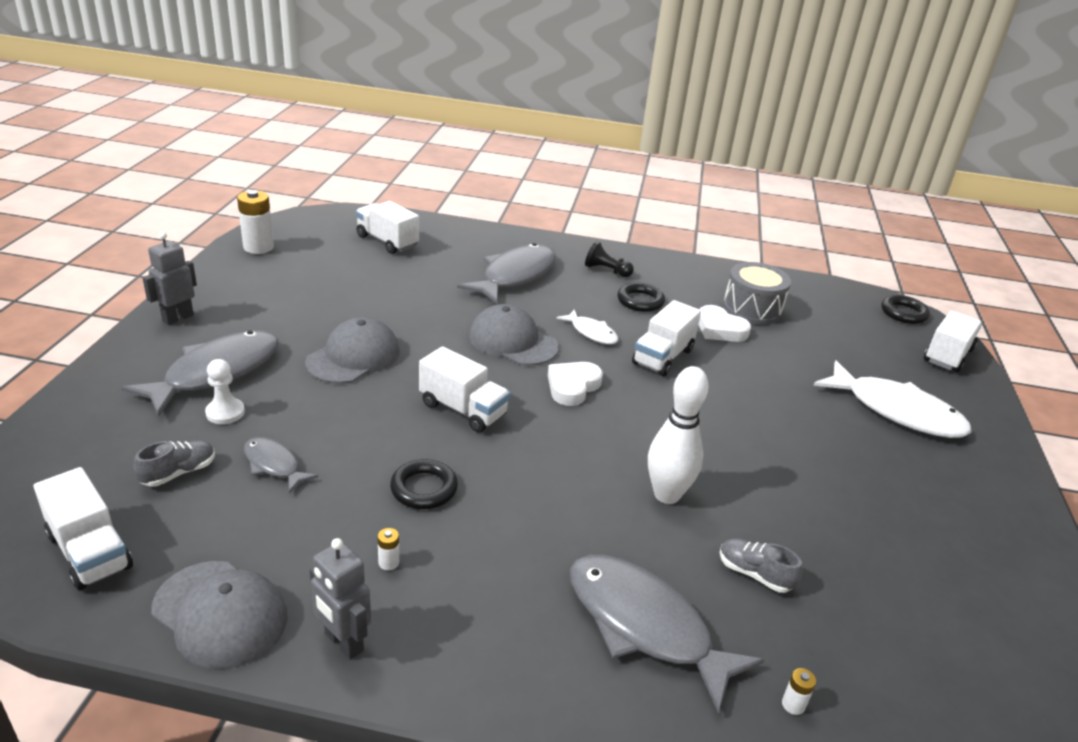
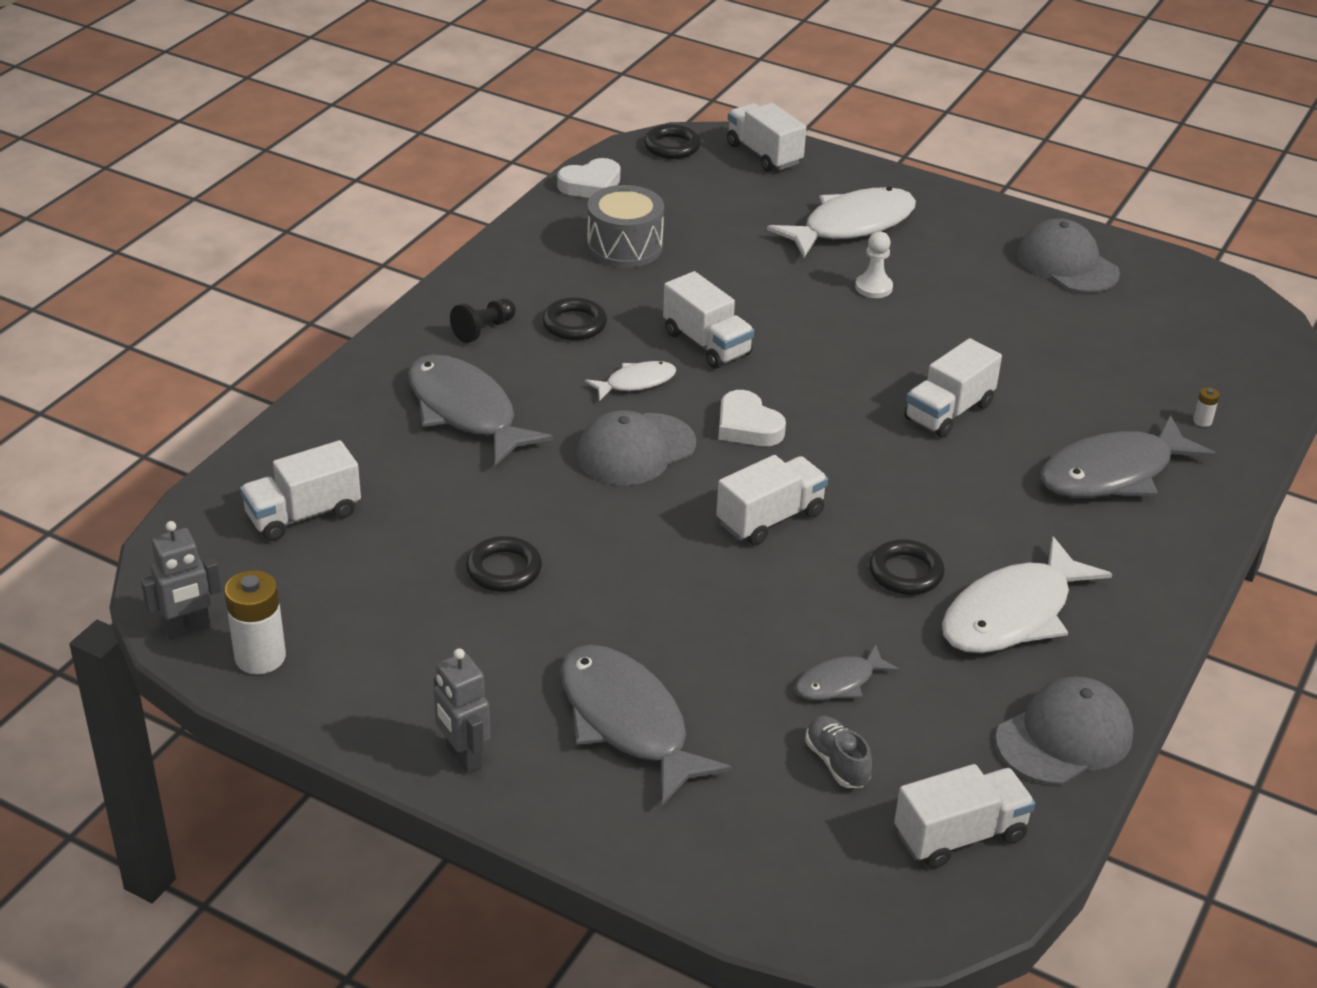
camera: 70 degrees left, 5 degrees up
white pawn [205,359,245,424] -> white pawn moved to [855,231,893,298]
grey cap [305,317,400,384] -> grey cap moved to [1017,218,1120,293]
grey robot [309,538,371,660] -> grey robot moved to [141,521,222,639]
white battery [378,528,399,570] -> white fish [942,536,1112,653]
white bowling pin [648,366,709,504] -> white truck [904,338,1002,438]
white heart [698,305,751,342] -> white heart moved to [557,158,620,198]
grey shoe [720,538,803,593] -> none
none -> black ring [466,536,542,592]

